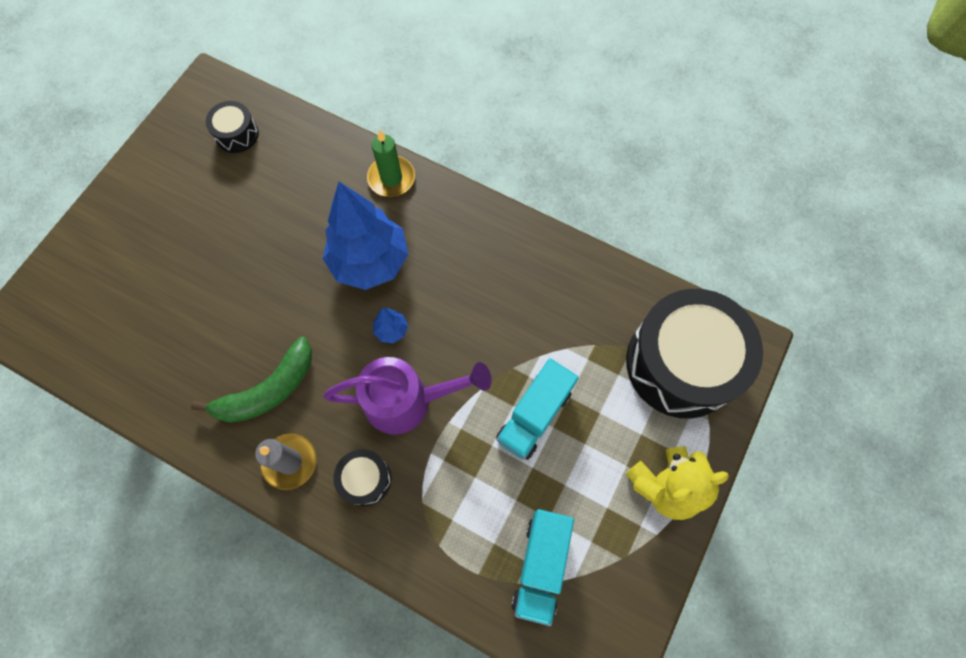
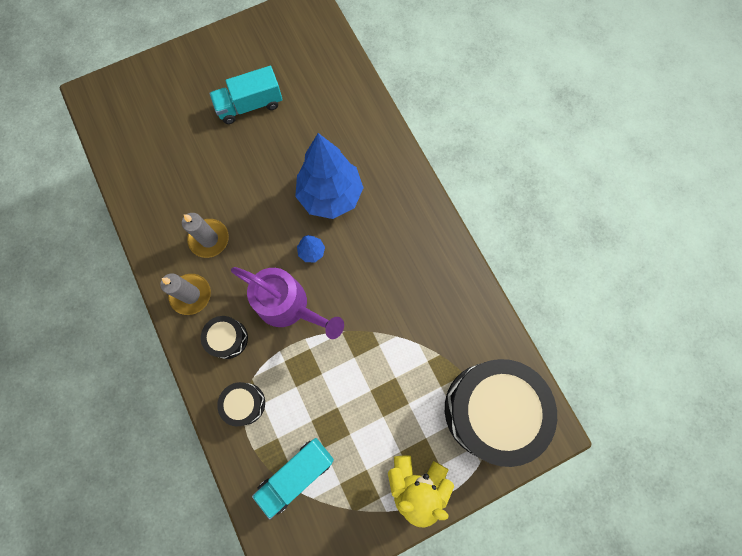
camera: 35 degrees right, 5 degrees up
green banana [191,337,312,423] -> grey candle [182,213,229,258]
black drum [206,101,259,153] -> black drum moved to [217,382,265,426]
green candle [367,129,415,197] -> none
turquoise truck [496,358,579,460] -> turquoise truck moved to [209,66,283,124]

